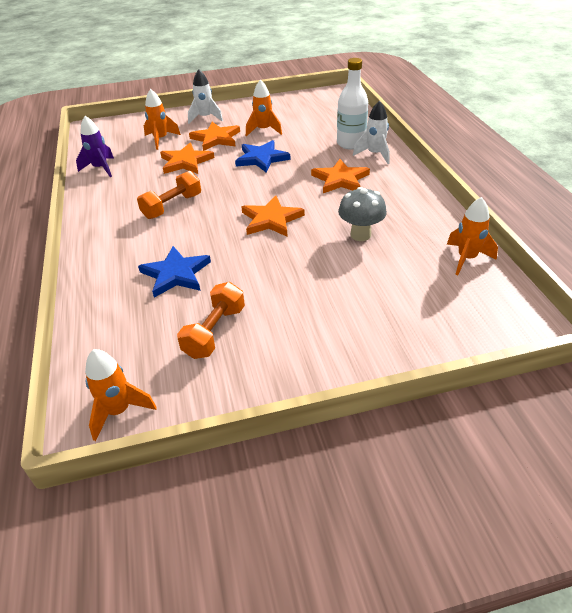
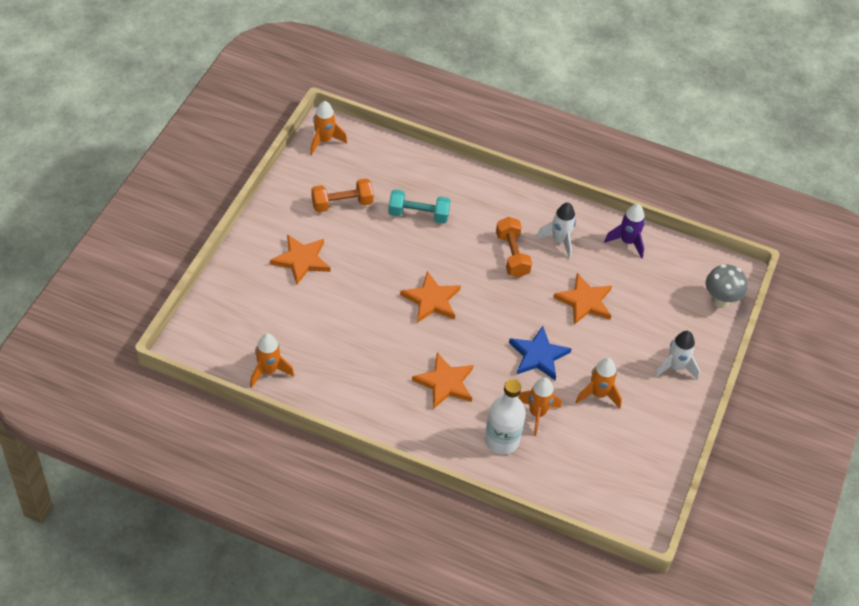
camera: 120 degrees right, 10 degrees up
blue star [138,246,211,298] -> turquoise dumbbell [388,189,450,224]
orange rocket [144,89,181,150] -> orange rocket moved to [518,377,562,436]
orange dumbbell [177,282,245,359] -> orange dumbbell turned 75 degrees counterclockwise [311,178,374,212]
orange star [189,122,240,151] -> orange star moved to [270,234,330,285]
grey mushroom [338,187,387,241] -> grey mushroom moved to [705,264,748,308]
white rocket [353,101,390,164] -> white rocket moved to [536,202,576,259]

